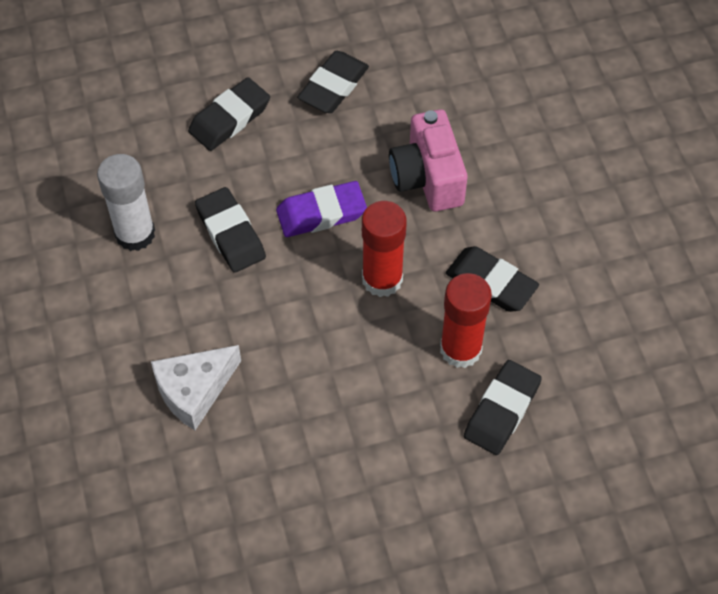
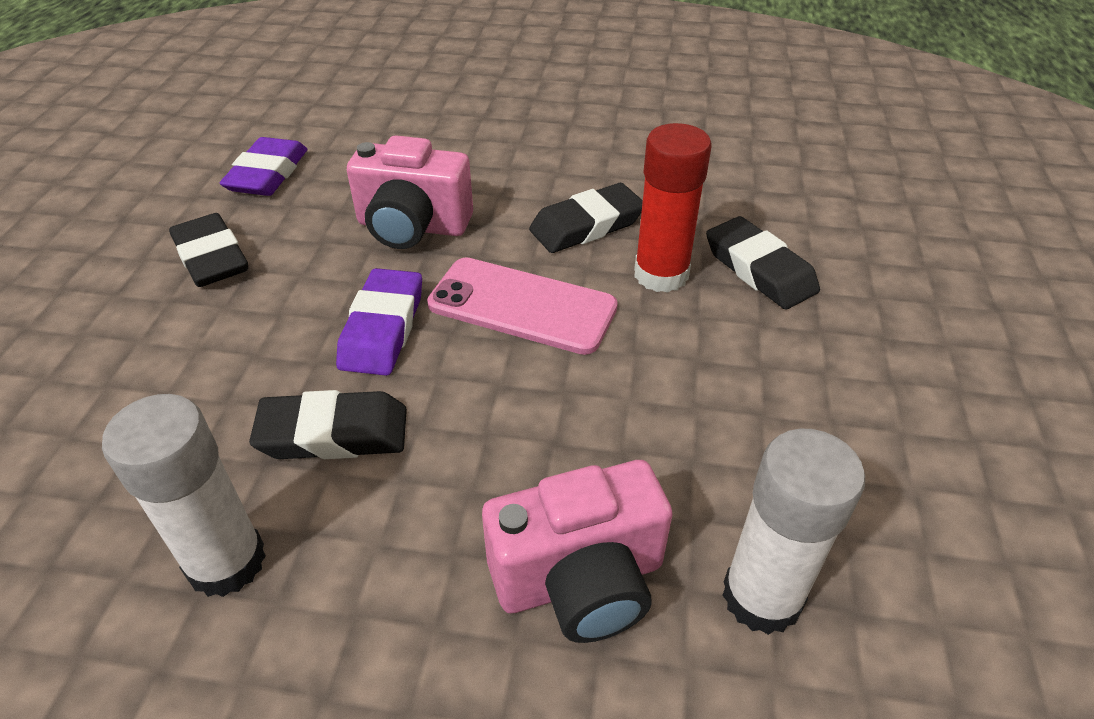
camera: 65 degrees left, 15 degrees down
white cheese [151,345,241,430] -> pink camera [482,460,673,643]
black eraser [188,77,270,151] -> none
red glue stick [362,201,407,297] -> pink phone [427,258,618,355]
none -> purple eraser [219,137,307,196]
none -> white glue stick [722,429,865,635]

